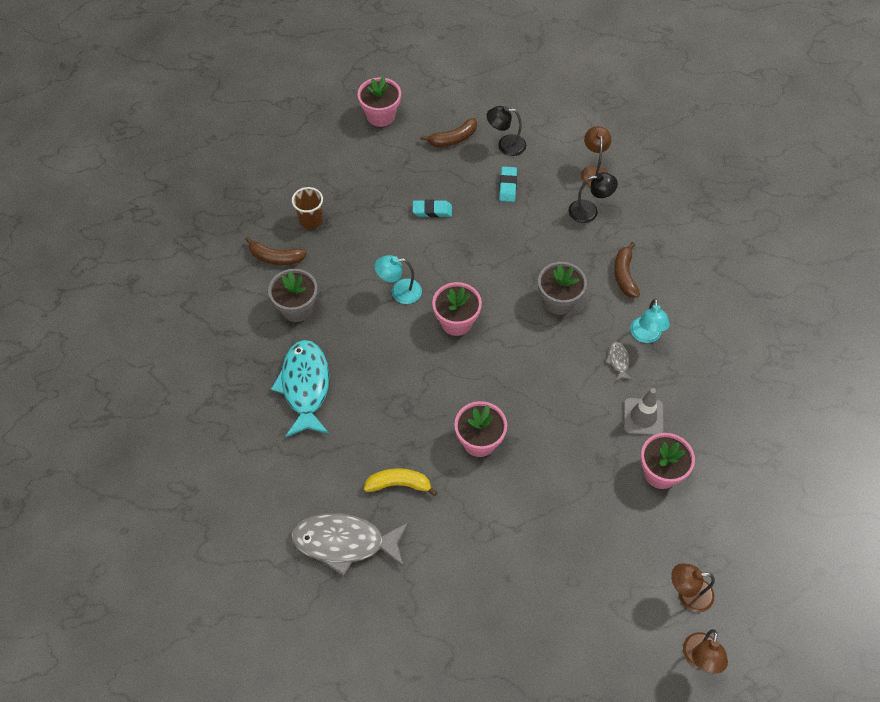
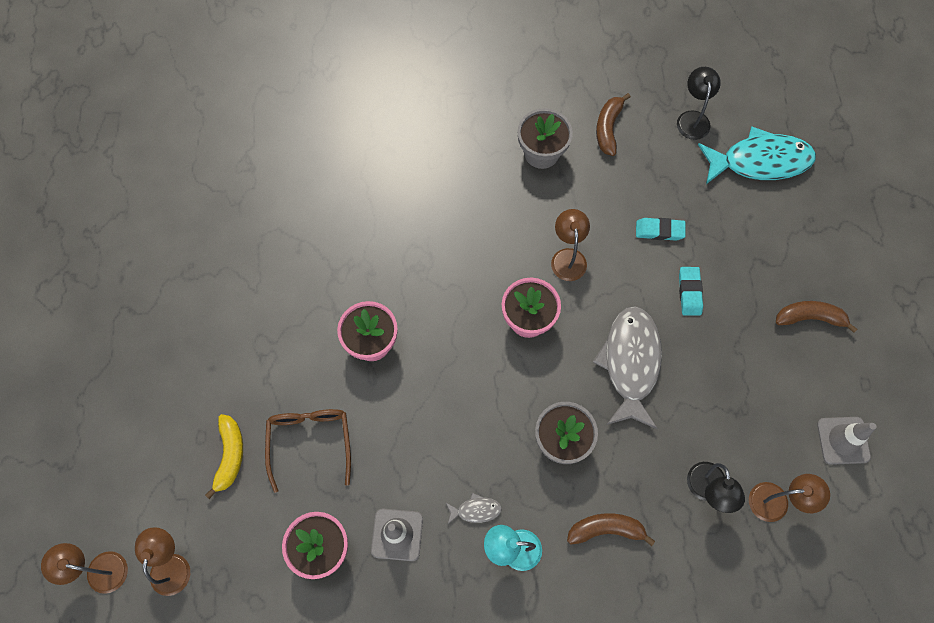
camera: 90 degrees right, 10 degrees up
turquoise fish [271,340,329,437] -> turquoise fish moved to [698,127,816,184]
grey fish [291,513,408,576] -> grey fish moved to [593,306,662,429]
brown cup [292,187,323,229] -> none
pink flower pot [358,76,401,127] -> none
yellow banana [364,468,438,496] -> yellow banana moved to [205,414,243,499]
turquoise lamp [374,255,422,304] -> brown lamp [551,209,590,281]
brown banana [421,118,477,147] -> brown banana turned 120 degrees clockwise [776,301,857,333]
black lamp [487,106,526,156] -> black lamp moved to [677,67,721,140]
turquoise eraser [499,166,517,202] -> turquoise eraser moved to [636,218,686,241]
none -> brown glasses [265,409,351,493]
none -> grey traffic cone [817,417,877,465]

